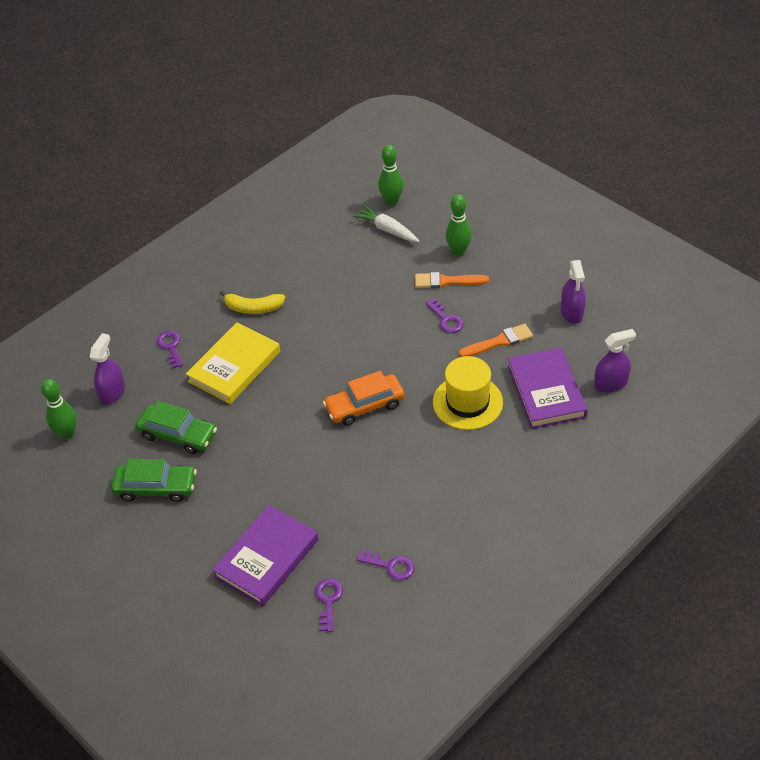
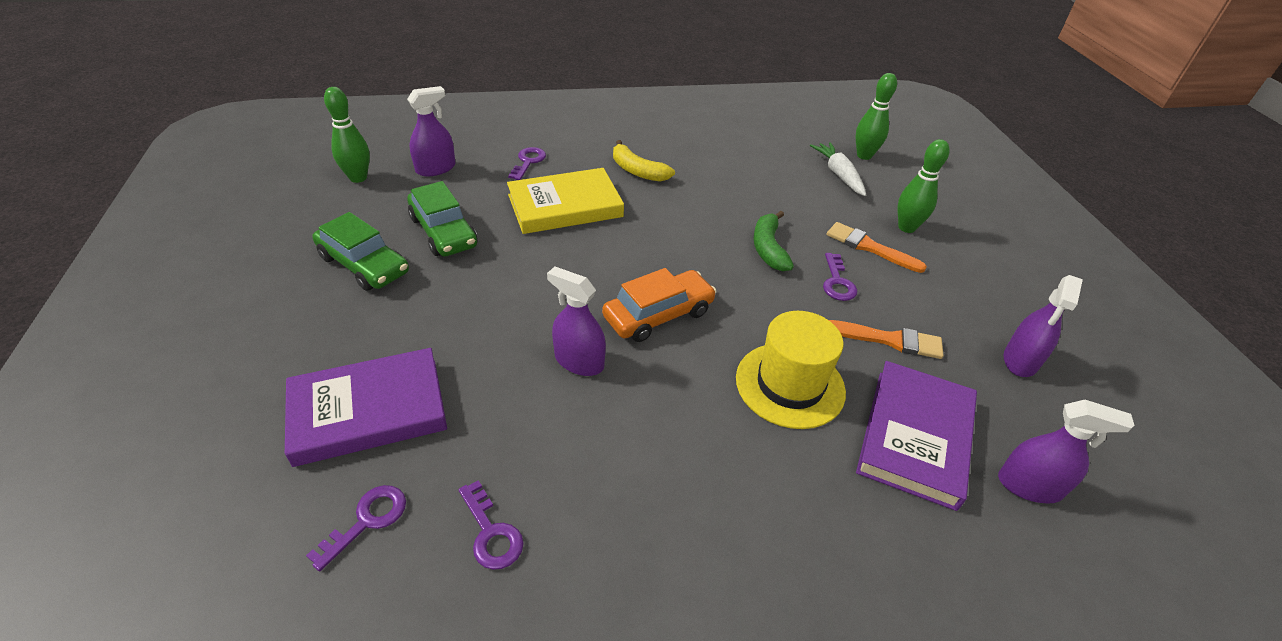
camera: 30 degrees right, 5 degrees down
orange car [323,371,405,426] -> orange car turned 135 degrees clockwise [602,268,716,342]
none -> purple spray bottle [547,267,606,376]
none -> green banana [753,211,794,271]

